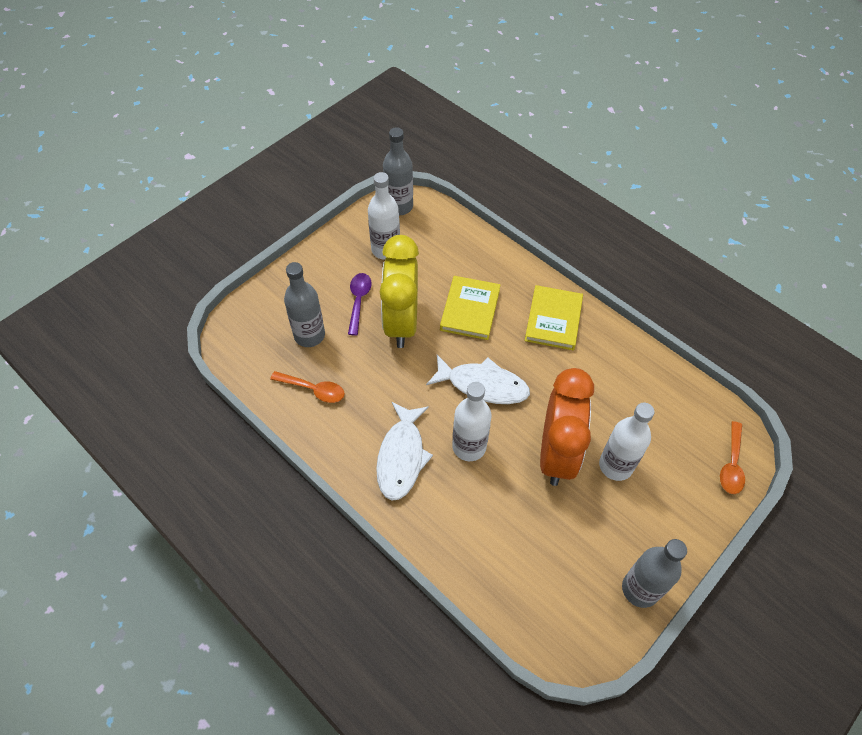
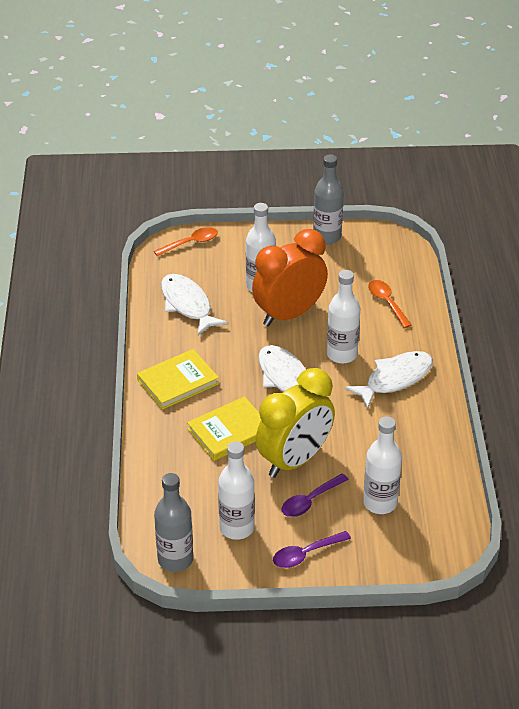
camera: 135 degrees left, 15 degrees down
orange spoon [270,371,345,403] -> orange spoon moved to [368,280,412,328]
grey bottle [284,262,325,347] -> white bottle [363,416,402,514]
none -> white fish [161,274,228,335]
none -> purple spoon [273,531,351,568]

